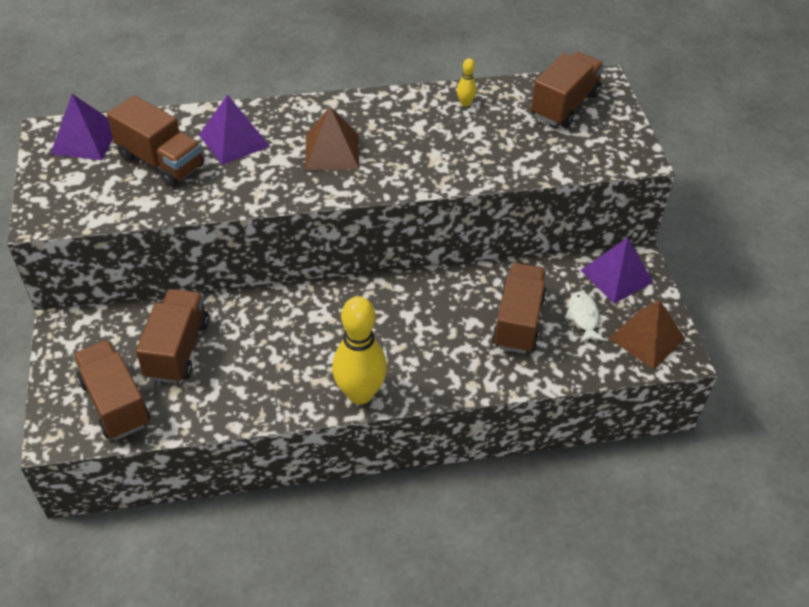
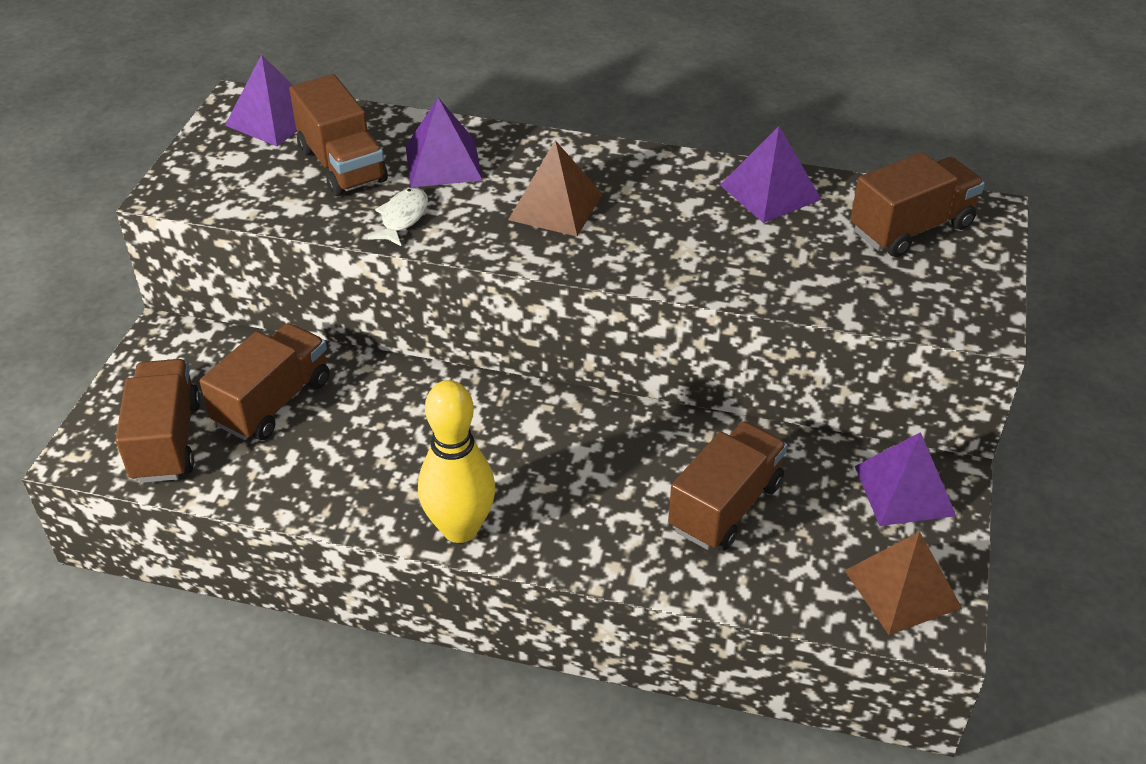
camera: 25 degrees right, 5 degrees down
yellow bowling pin [457,58,477,106] -> purple pyramid [720,126,822,223]
white fish [565,291,606,343] -> white fish moved to [368,188,428,246]

